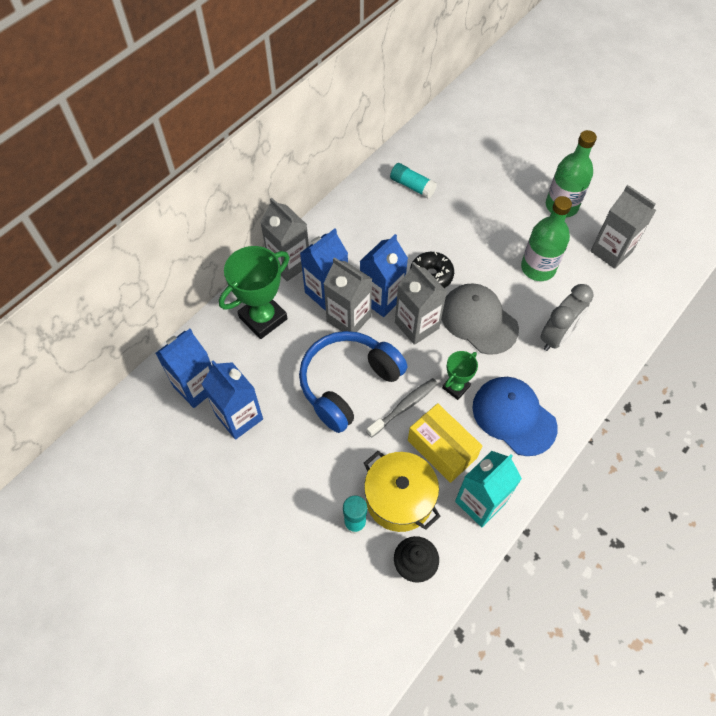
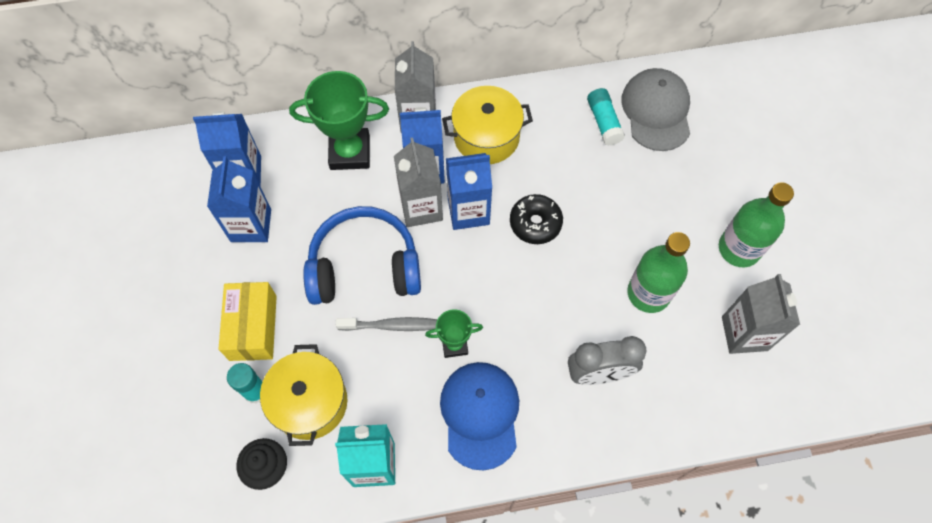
camera: 40 degrees right, 5 degrees up
grey carton [395,262,447,345] -> none
yellow box [408,403,482,483] -> yellow box moved to [218,282,277,361]
grey cap [441,283,519,355] -> grey cap moved to [622,68,690,151]
none -> yellow pot [442,86,533,164]

